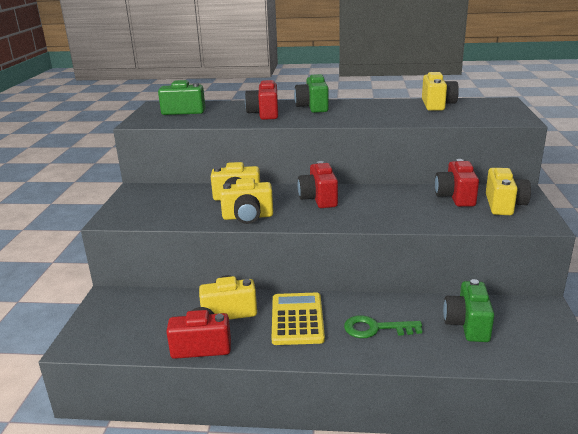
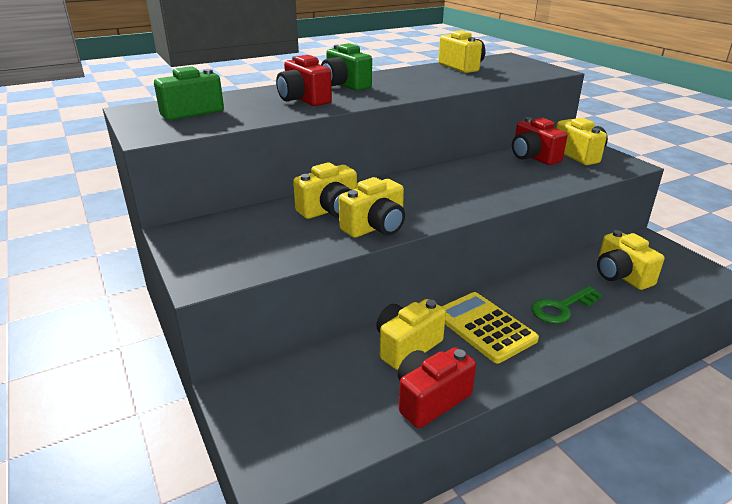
camera: 35 degrees left, 5 degrees up
red camera [297,161,338,208] -> none
green camera [443,279,494,342] -> yellow camera [597,230,664,290]

